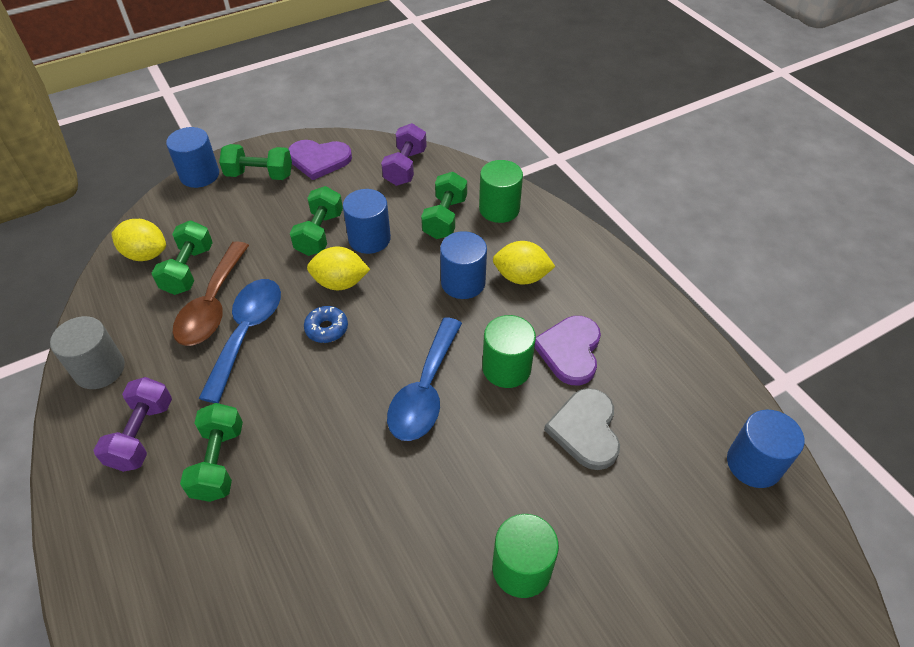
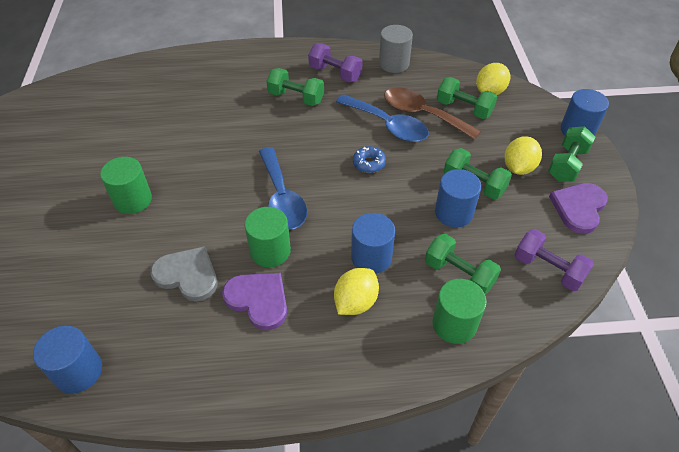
camera: 115 degrees right, 0 degrees up
yellow lemon [307,246,370,290] -> yellow lemon moved to [504,136,542,175]
blue spoon [387,317,462,441] -> blue spoon turned 150 degrees counterclockwise [259,147,307,229]

